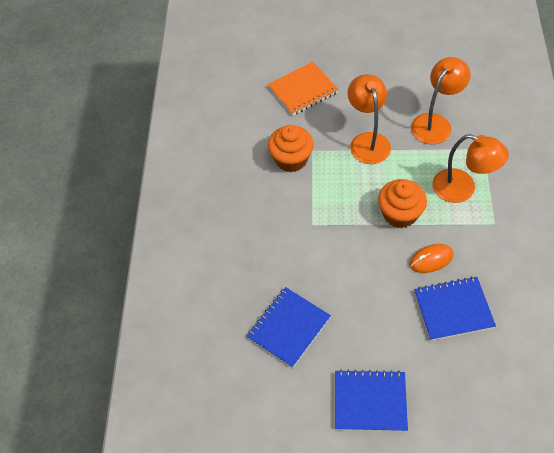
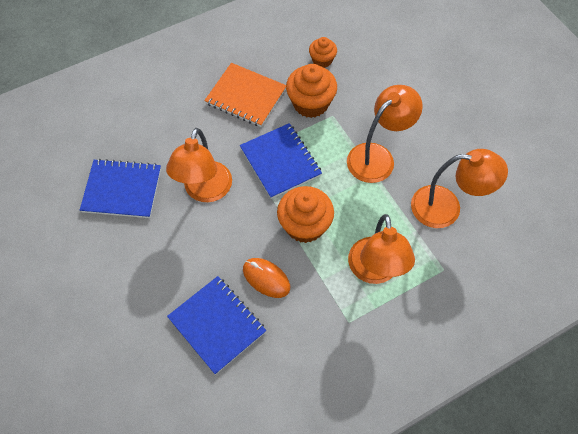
camera: 55 degrees right, 5 degrees up
orange notebook [268,62,339,116] -> orange notebook moved to [204,63,286,127]
blue notebook [335,369,408,432] -> blue notebook moved to [240,123,322,199]
none -> orange lamp [166,128,232,202]
none -> orange cupcake [309,37,337,68]

